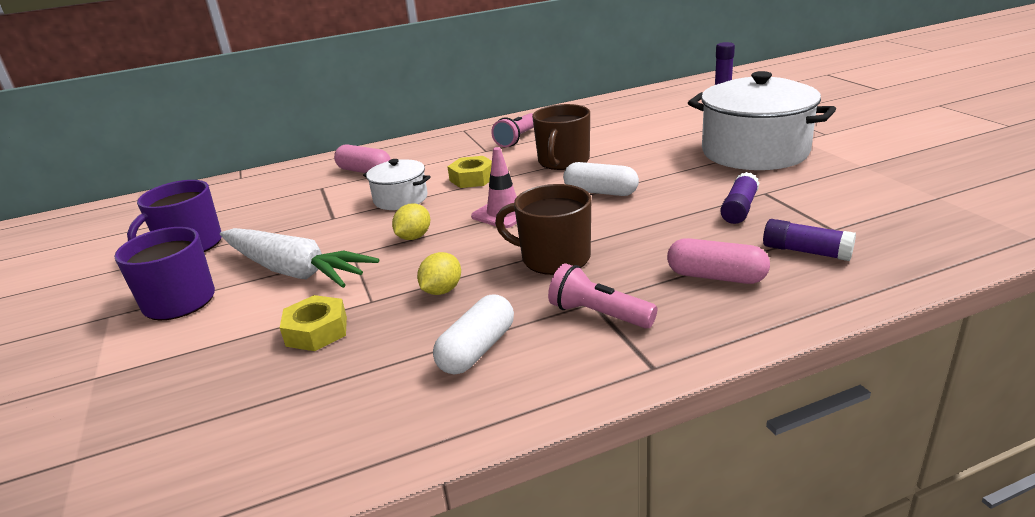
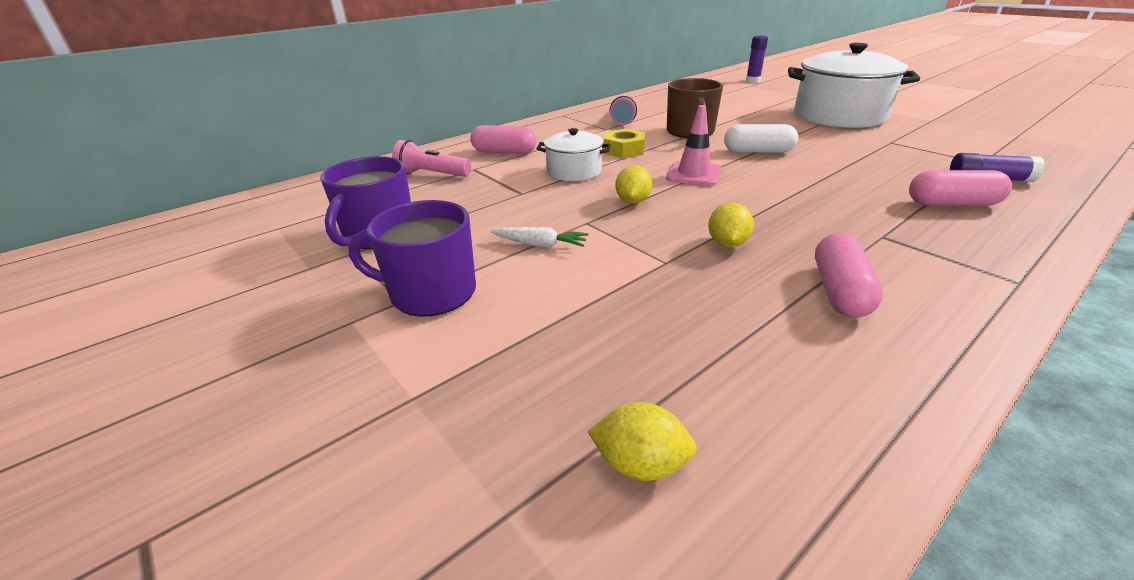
camera: 20 degrees left, 5 degrees up
white carrot [220,228,379,288] -> white carrot [490,227,588,248], size x0.44
yellow nut [280,295,347,351] -> none
white capsule [433,294,514,374] -> pink capsule [815,233,883,318]
brown mug [495,184,591,275] -> none
pink flashlight [548,263,657,329] -> pink flashlight moved to [392,140,471,177]
purple glue stick [720,172,759,224] -> none
none -> yellow lemon [588,402,697,481]

